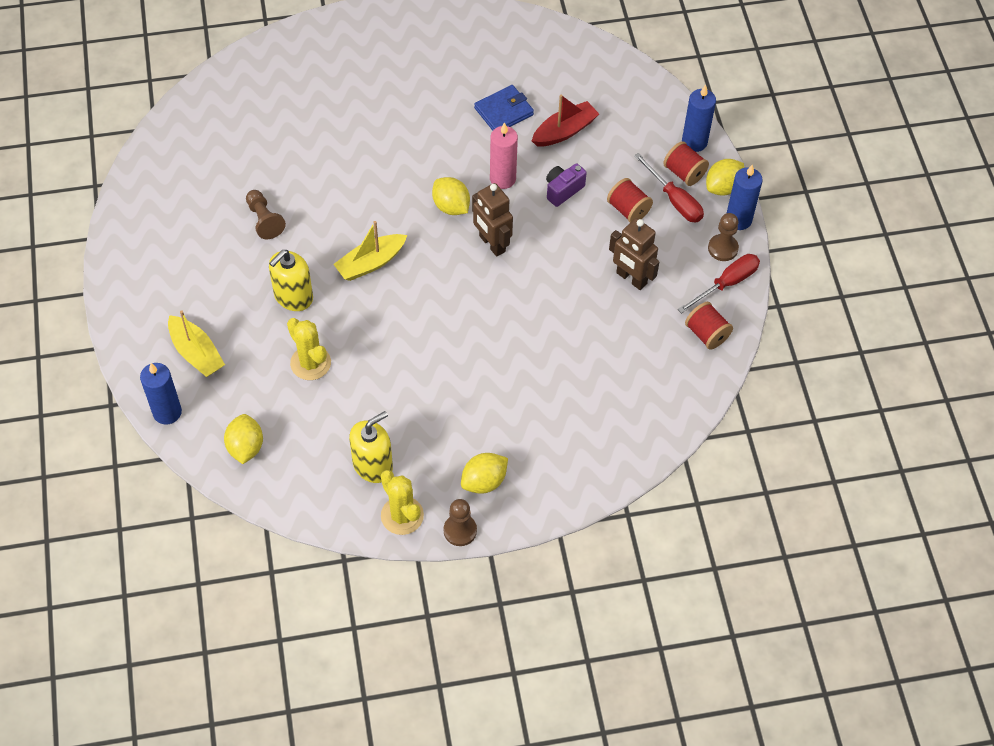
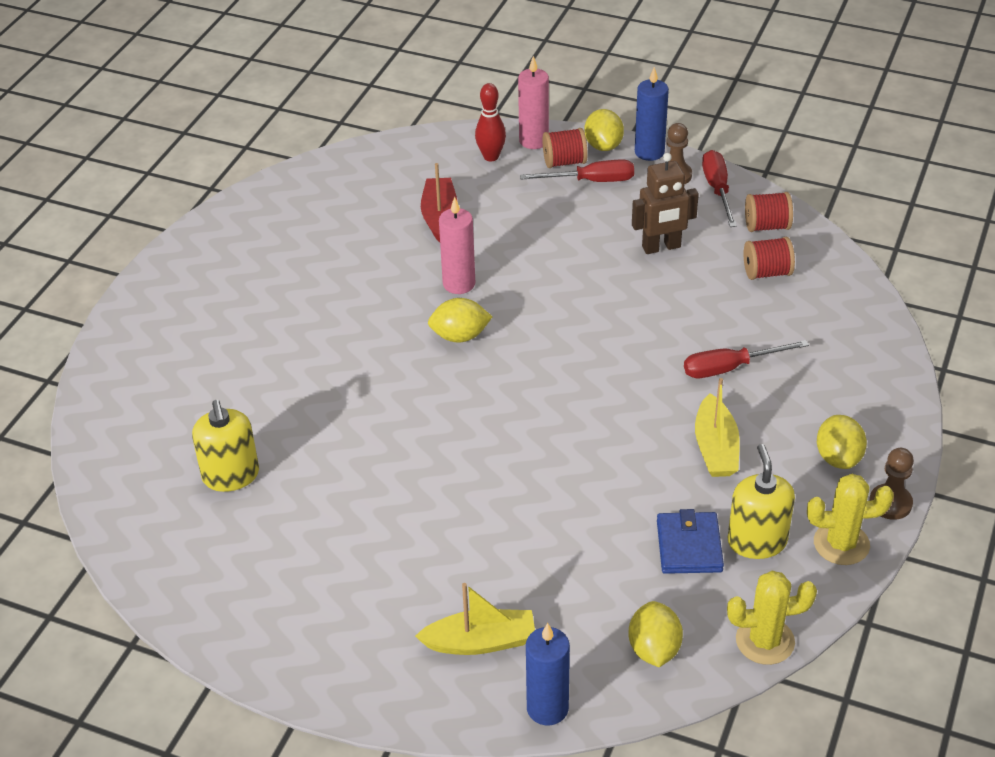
camera: 55 degrees left, 15 degrees down
yellow lemon [224,414,263,464] -> yellow lemon turned 60 degrees clockwise [629,601,683,667]
brown pawn [246,190,286,239] -> none
yellow soap dispenser [269,250,313,311] -> yellow soap dispenser moved to [192,400,259,492]
yellow cactus [287,318,331,380] -> yellow cactus moved to [727,571,817,665]
yellow boat [333,221,407,281] -> yellow boat moved to [695,378,740,477]
brown robot [472,183,513,257] -> none
blue wallet [474,85,534,131] -> blue wallet moved to [657,509,724,574]
purple camera [546,163,587,207] -> none
red spool [607,178,653,222] -> red spool moved to [744,237,795,280]
blue candle [682,85,716,152] -> pink candle [518,56,549,149]
none -> red bowling pin [475,83,506,161]
none -> red screwdriver [684,340,809,378]

